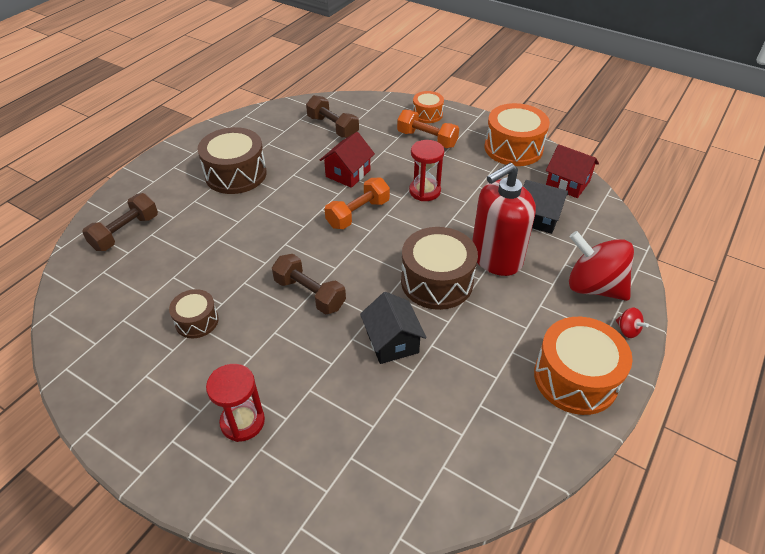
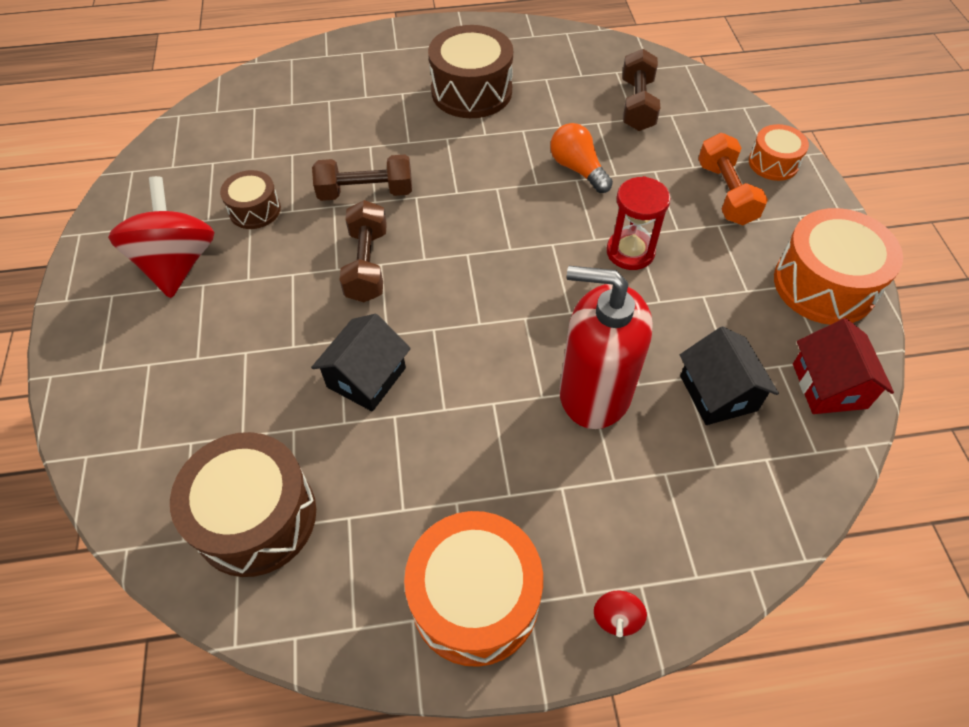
camera: 50 degrees right, 10 degrees up
brown dumbbell [82,193,158,251] -> brown dumbbell moved to [312,154,412,201]
red hourglass [206,364,265,442] -> none
red house [320,132,375,188] -> orange light bulb [550,123,613,193]
orange dumbbell [325,178,390,229] -> none
brown drum [401,227,478,310] -> brown drum moved to [170,432,316,577]
red spinning top [569,231,634,301] -> red spinning top moved to [108,176,215,298]

